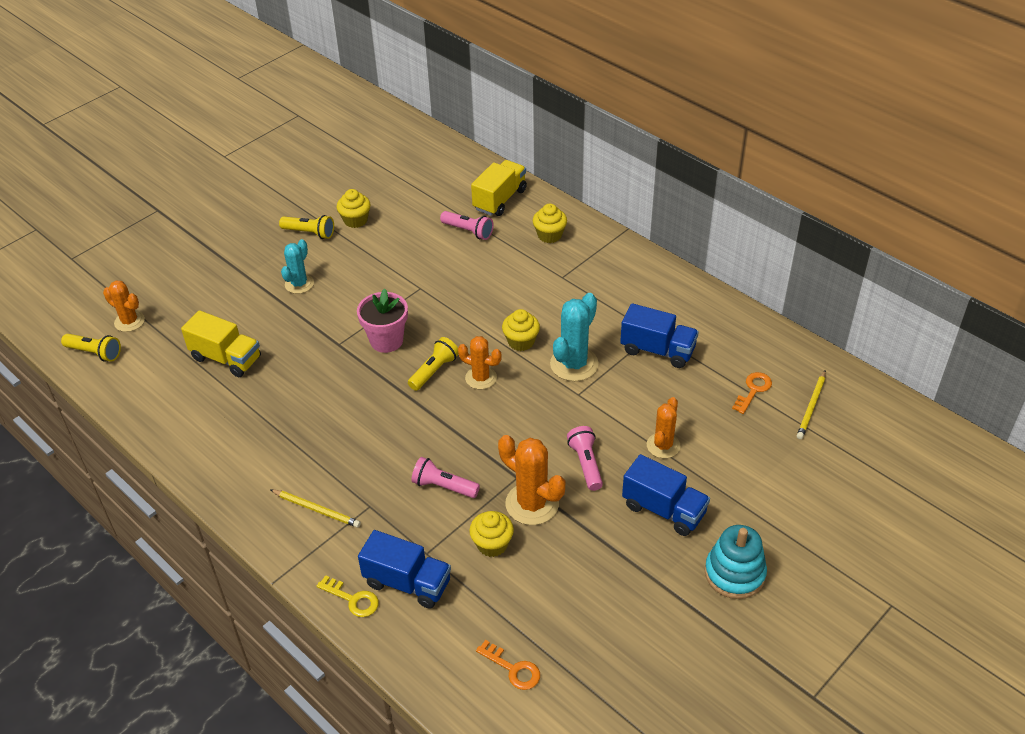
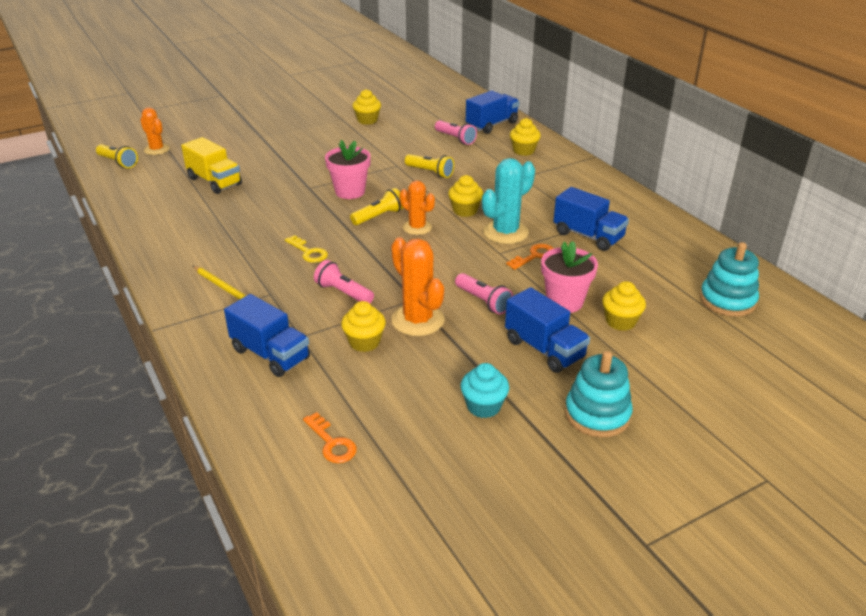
camera: 15 degrees right, 10 degrees down
yellow flashlight [279,215,334,239] -> yellow flashlight moved to [405,154,454,178]
turquoise cactus [281,239,314,294] -> none
yellow key [317,575,379,617] -> yellow key moved to [285,235,328,263]
yellow truck [471,160,527,216] -> blue truck [466,91,519,134]
pink flashlight [567,426,603,491] -> pink flashlight turned 135 degrees clockwise [455,273,513,315]
orange cactus [647,397,680,458] -> pink flower pot [541,241,598,313]
orange key [732,372,772,414] -> orange key moved to [506,244,554,270]
yellow pencil [797,371,826,439] -> turquoise stacking toy [700,242,759,317]
none -> turquoise cupcake [460,363,509,418]
none -> yellow cupcake [602,281,646,331]

